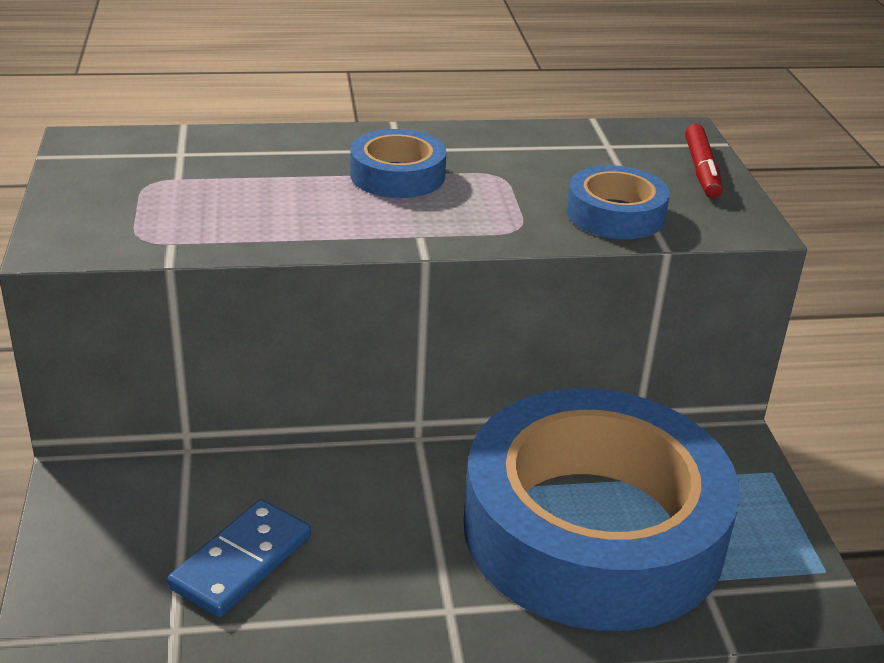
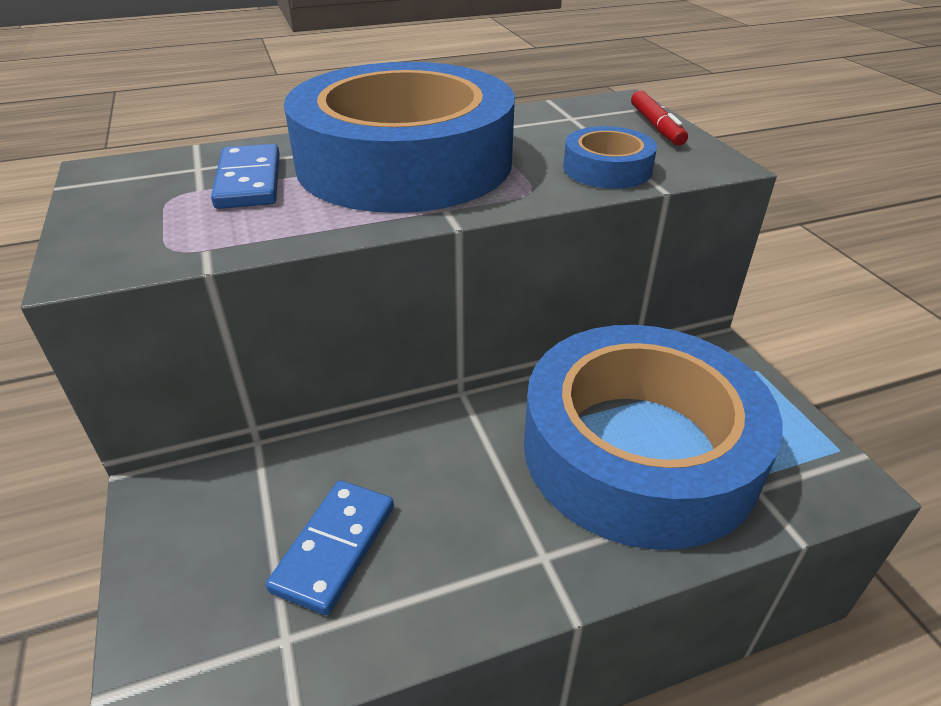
camera: 10 degrees left, 5 degrees up
blue tape [350,129,446,198] -> blue tape [284,62,515,213], size x2.49
none -> blue domino [211,144,280,209]

